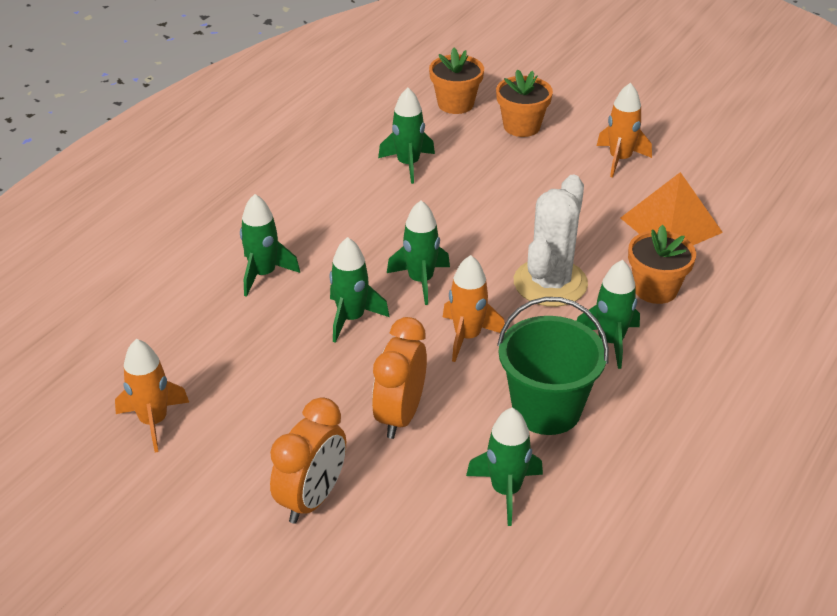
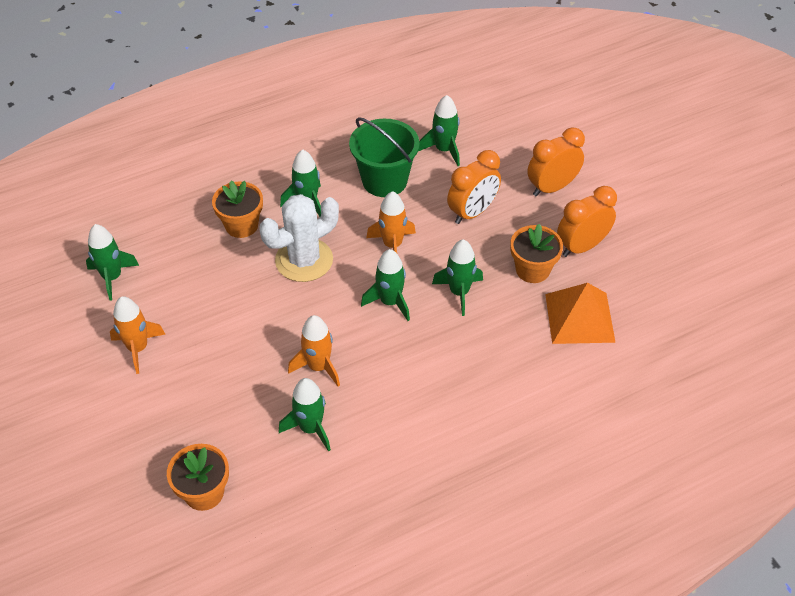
camera: 150 degrees left, 10 degrees up
orange rocket [115,339,189,453] -> orange rocket moved to [288,315,340,387]
green rocket [240,194,300,297] -> green rocket moved to [86,224,139,301]
orange flower pot [496,69,553,137] -> orange flower pot moved to [510,224,563,283]
orange pyramid [621,172,723,245] -> orange pyramid moved to [545,283,616,344]
none -> orange clock [557,186,617,257]

